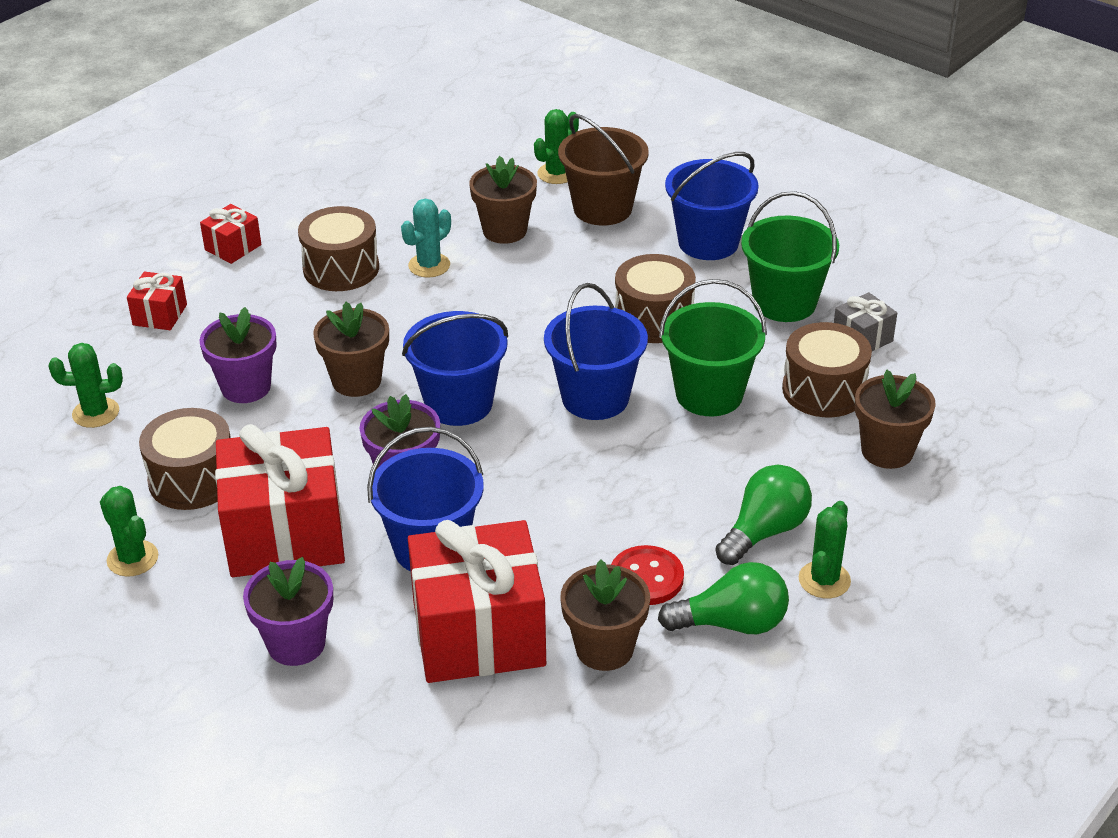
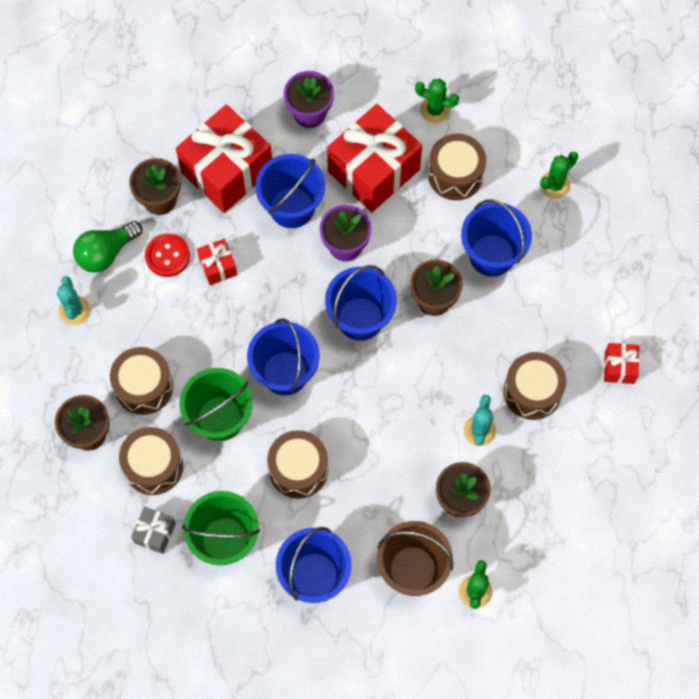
camera: 145 degrees right, 30 degrees up
red gift [127,271,187,330] -> red gift moved to [197,239,237,285]
purple flower pot [199,307,277,403] -> blue bucket [461,199,532,277]
green light bulb [715,465,812,565] -> none
green cactus [798,501,851,598] -> turquoise cactus [57,276,90,325]
none -> brown drum [110,347,173,415]

